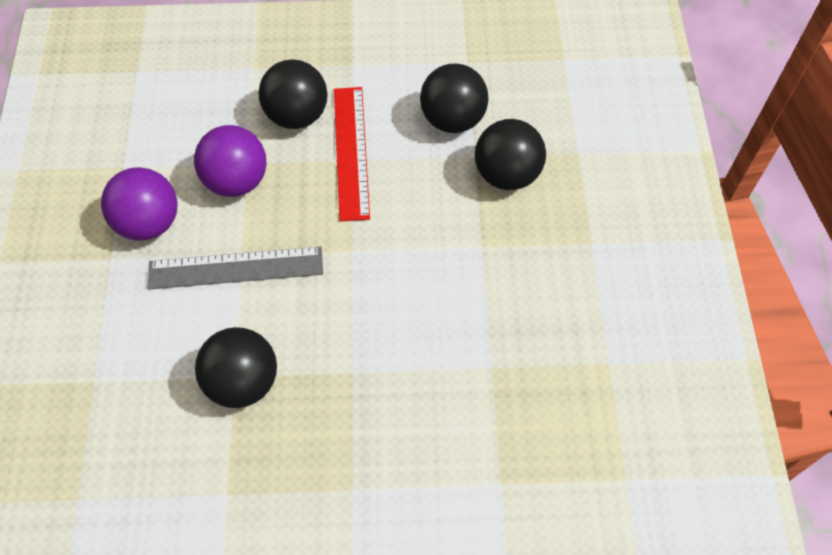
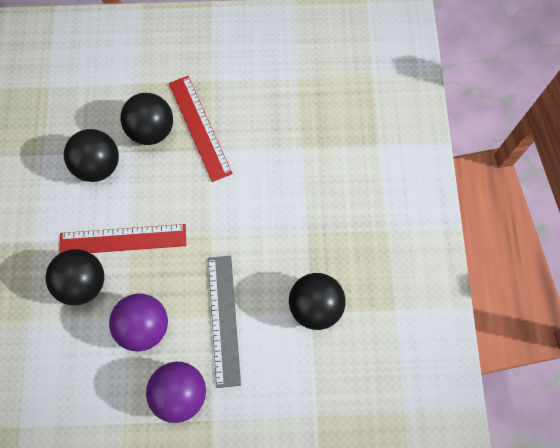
camera: 90 degrees left, 10 degrees up
none -> red ruler [169,76,232,182]

